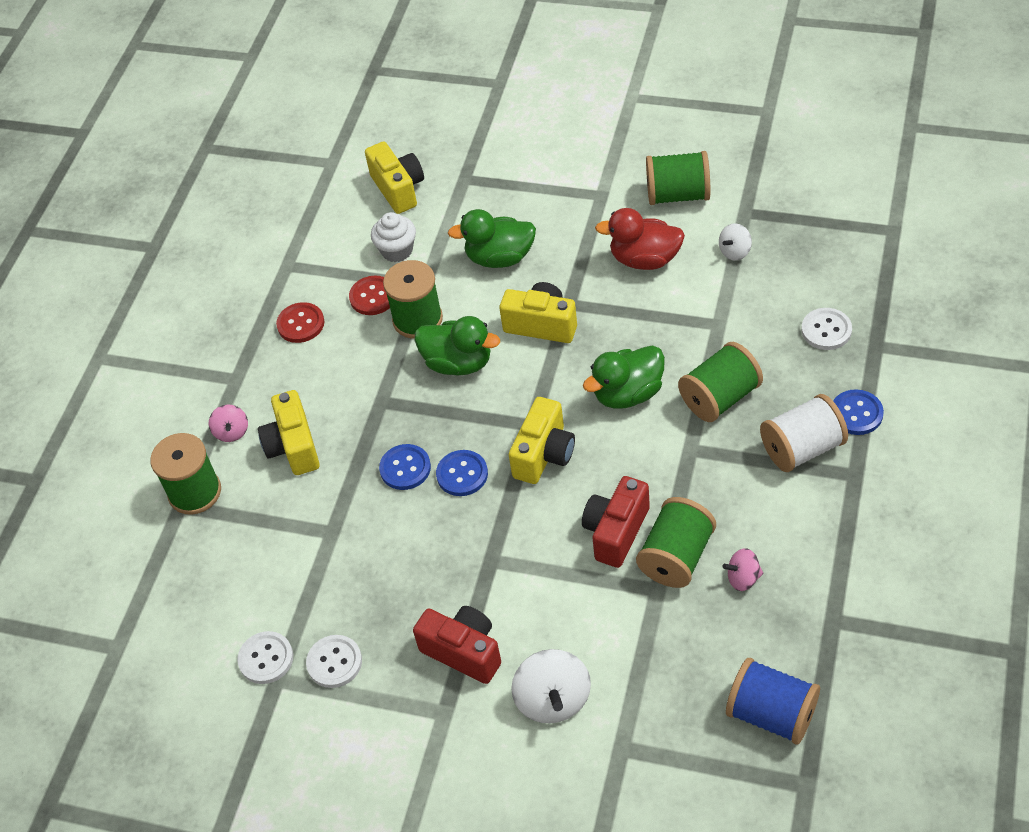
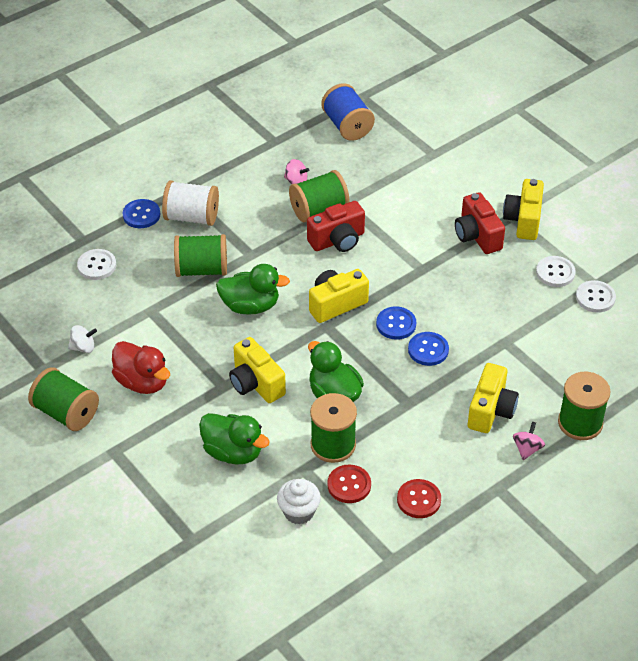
camera: 150 degrees left, 5 degrees down
yellow camera [365,141,424,214] -> yellow camera moved to [503,179,544,240]
white spinning top [511,649,591,723] -> none

